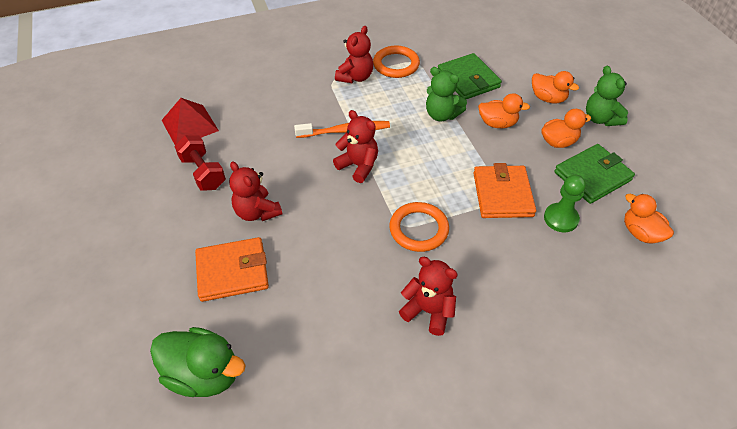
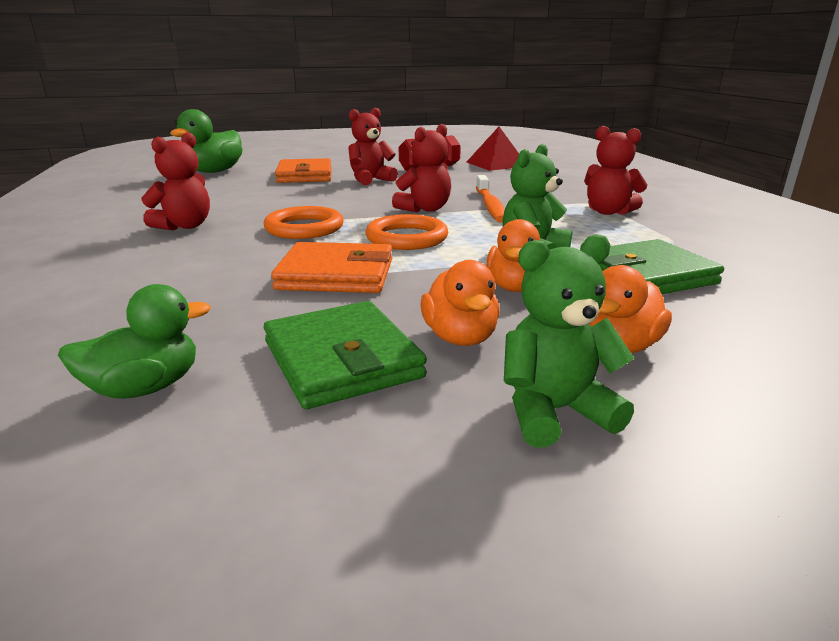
camera: 95 degrees right, 25 degrees down
orange ring [373,45,420,78] -> orange ring moved to [365,214,448,250]
green pawn [544,175,586,232] -> none
orange duck [624,194,674,244] -> green duck [58,284,211,399]

